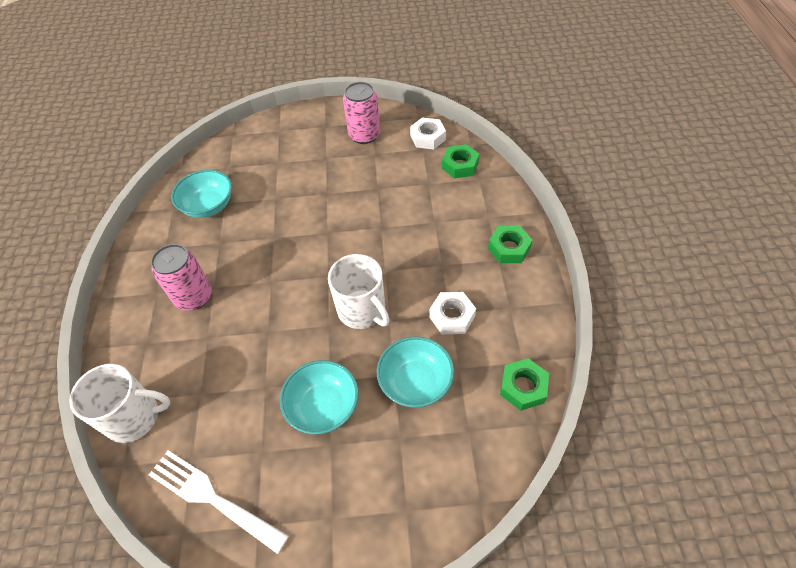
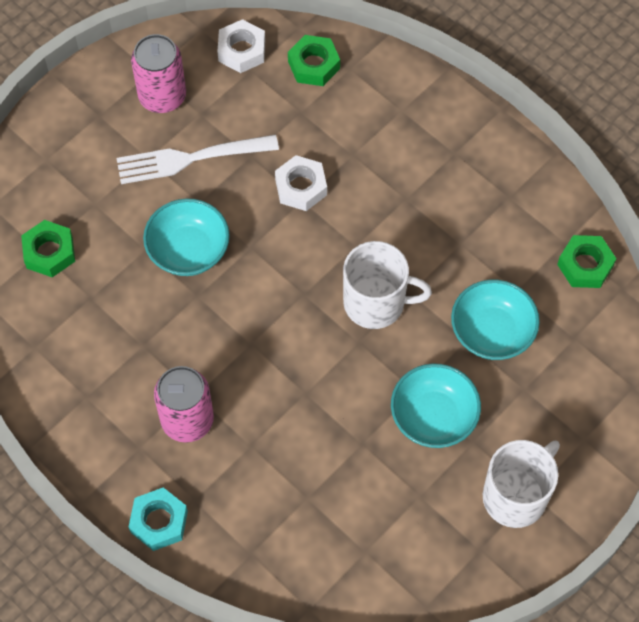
camera: 45 degrees left, 10 degrees up
white mug [69,364,170,443] -> white mug moved to [483,440,560,528]
white fork [149,450,289,554] -> white fork moved to [117,135,279,184]
turquoise bowl [171,170,232,218] -> turquoise bowl moved to [143,198,230,276]
white nut [429,292,476,334] -> white nut moved to [275,155,327,211]
green nut [488,226,533,263] -> green nut moved to [21,220,75,277]
none -> turquoise nut [129,487,188,551]

